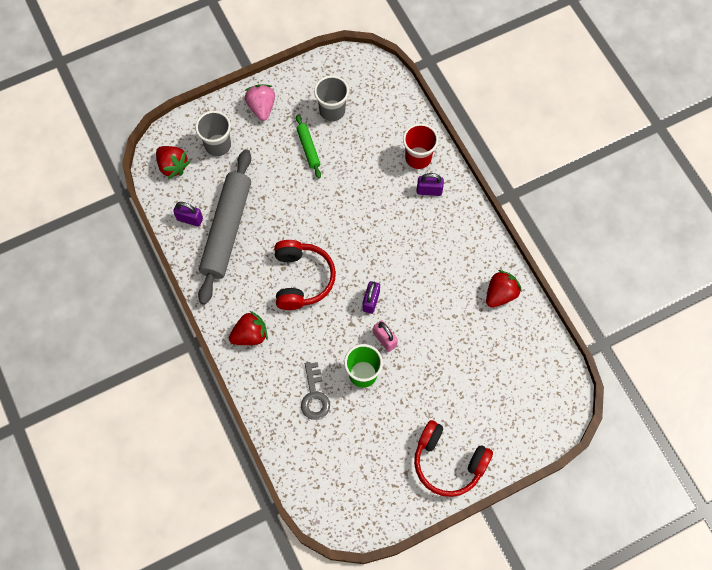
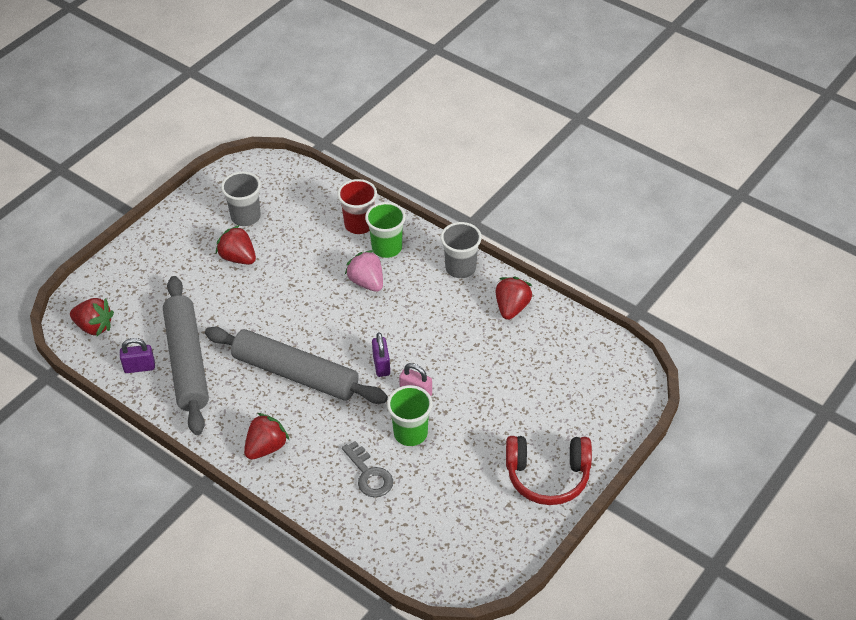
camera: 25 degrees left, 20 degrees down
grey cup [195,111,231,156] -> grey cup moved to [441,222,482,278]
pink strawberry [245,84,275,121] -> pink strawberry moved to [345,250,383,292]
red headphones [274,240,336,310] -> grey rolling pin [205,327,388,404]
green rolling pin [296,115,321,178] -> red strawberry [216,225,256,264]
purple padlock [417,173,444,196] -> green cup [365,202,406,258]

